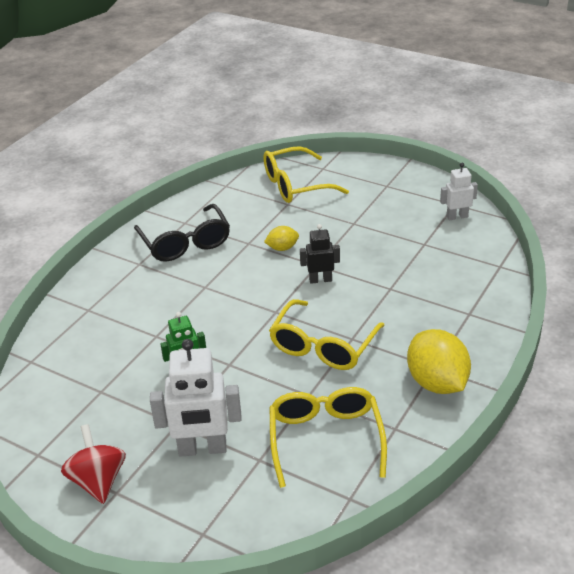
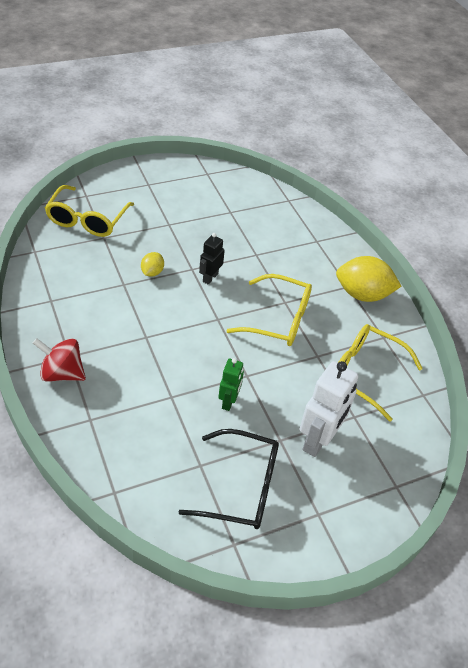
camera: 60 degrees left, 10 degrees up
red spinning top [61,424,126,504] -> red spinning top moved to [33,338,86,382]
black glasses [134,204,230,262] -> black glasses moved to [179,429,279,529]
yellow glasses [269,299,385,370] -> yellow glasses turned 45 degrees counterclockwise [226,274,312,346]
white robot [440,163,478,220] -> none

